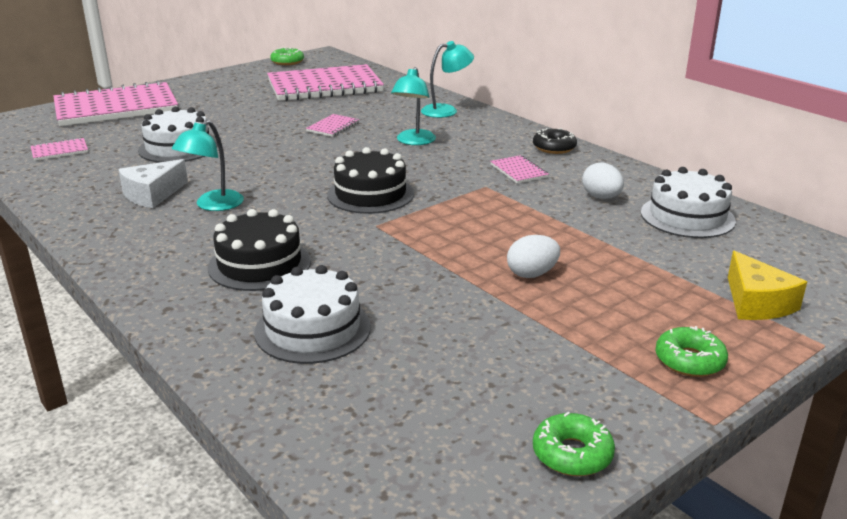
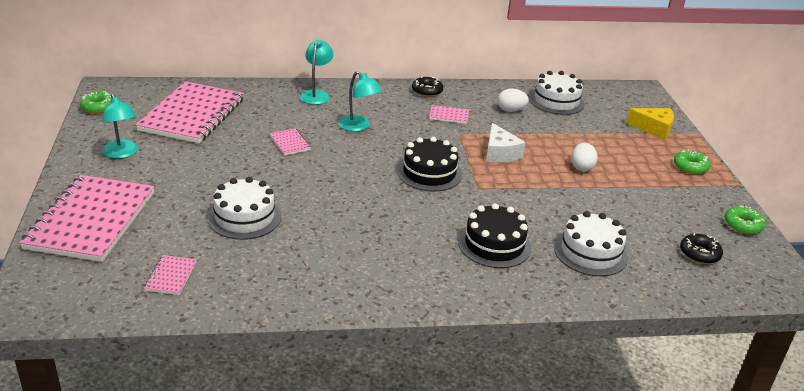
camera: 60 degrees left, 5 degrees up
white cheese [118,159,188,208] -> white cheese moved to [486,123,526,162]
turquoise lamp [172,120,244,211] -> turquoise lamp moved to [102,94,138,159]
none -> black donut [680,233,723,264]

